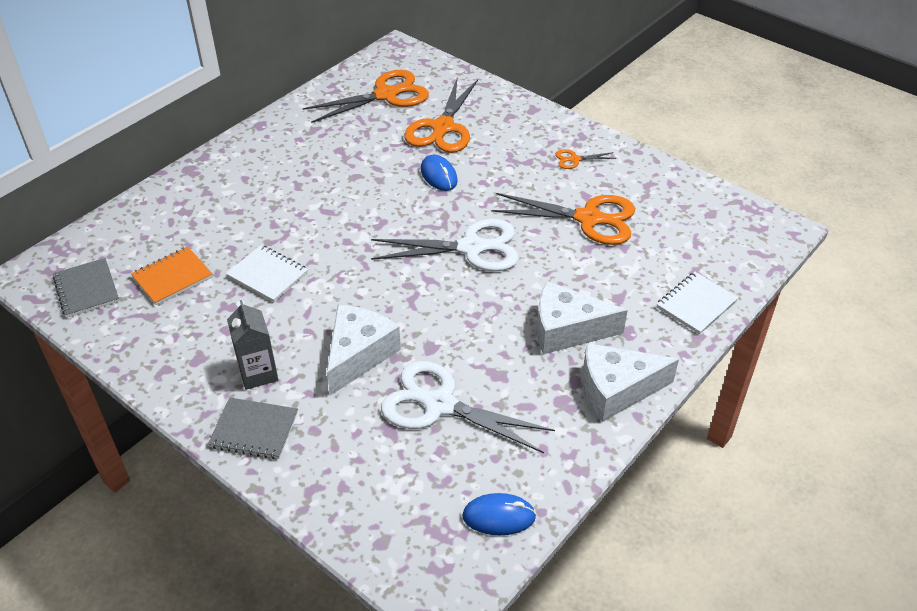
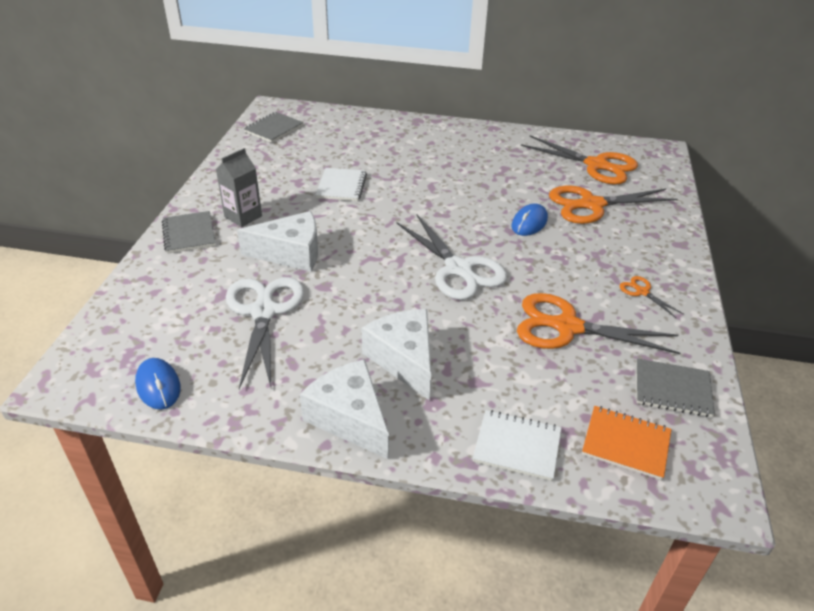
camera: 60 degrees right, 5 degrees down
orange notebook [131,246,213,305] -> orange notebook moved to [582,406,671,480]
orange scissors [491,193,635,245] -> orange scissors turned 120 degrees clockwise [517,293,680,354]
none -> grey notebook [636,358,715,417]

